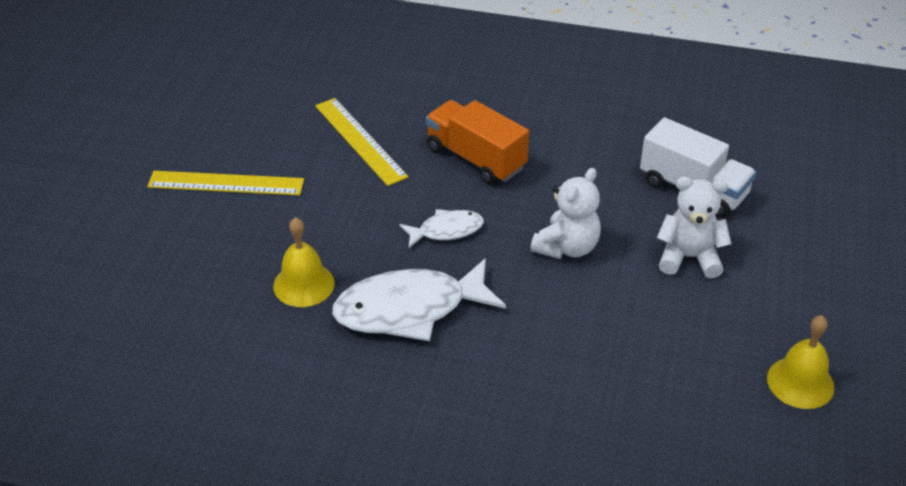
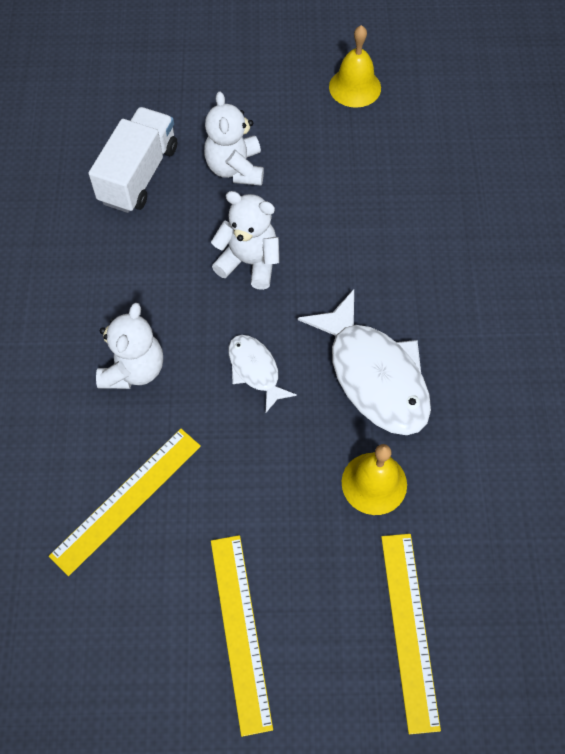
camera: 105 degrees left, 20 degrees up
orange truck [426,100,529,185] -> white teddy bear [96,303,163,389]
none -> yellow ruler [381,534,441,734]

